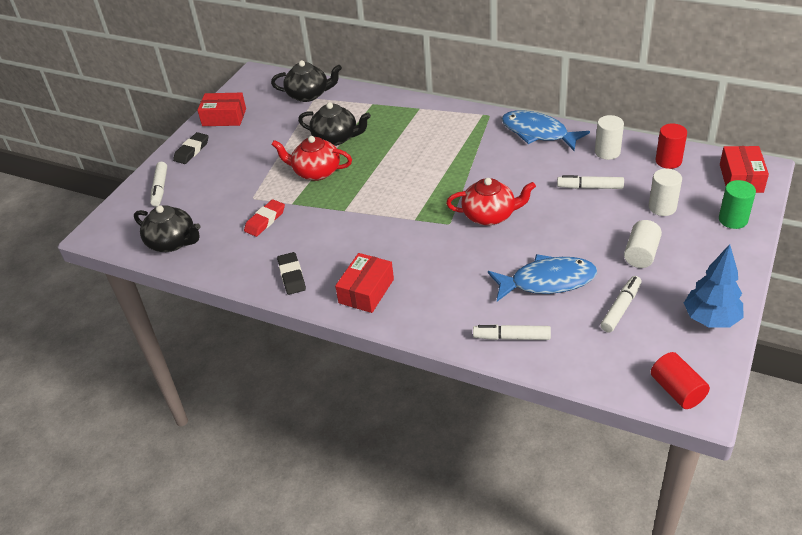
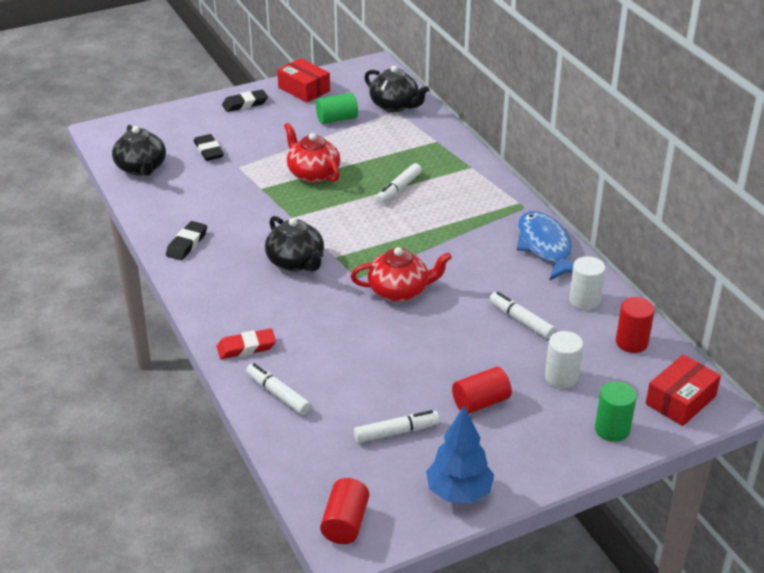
camera: 35 degrees right, 5 degrees down
white marker [150,162,167,206] -> white marker moved to [376,163,422,204]
red eraser [244,199,285,237] -> red eraser moved to [217,328,276,359]
black teapot [298,102,371,146] -> black teapot moved to [265,216,324,272]
red box [335,253,394,313] -> none
red teapot [446,178,536,225] -> red teapot turned 45 degrees counterclockwise [351,247,452,302]
blue fish [488,254,597,301] -> none
white cylinder [624,220,662,268] -> red cylinder [452,367,512,414]
none -> black eraser [194,134,224,161]
none -> green cylinder [316,93,358,124]

